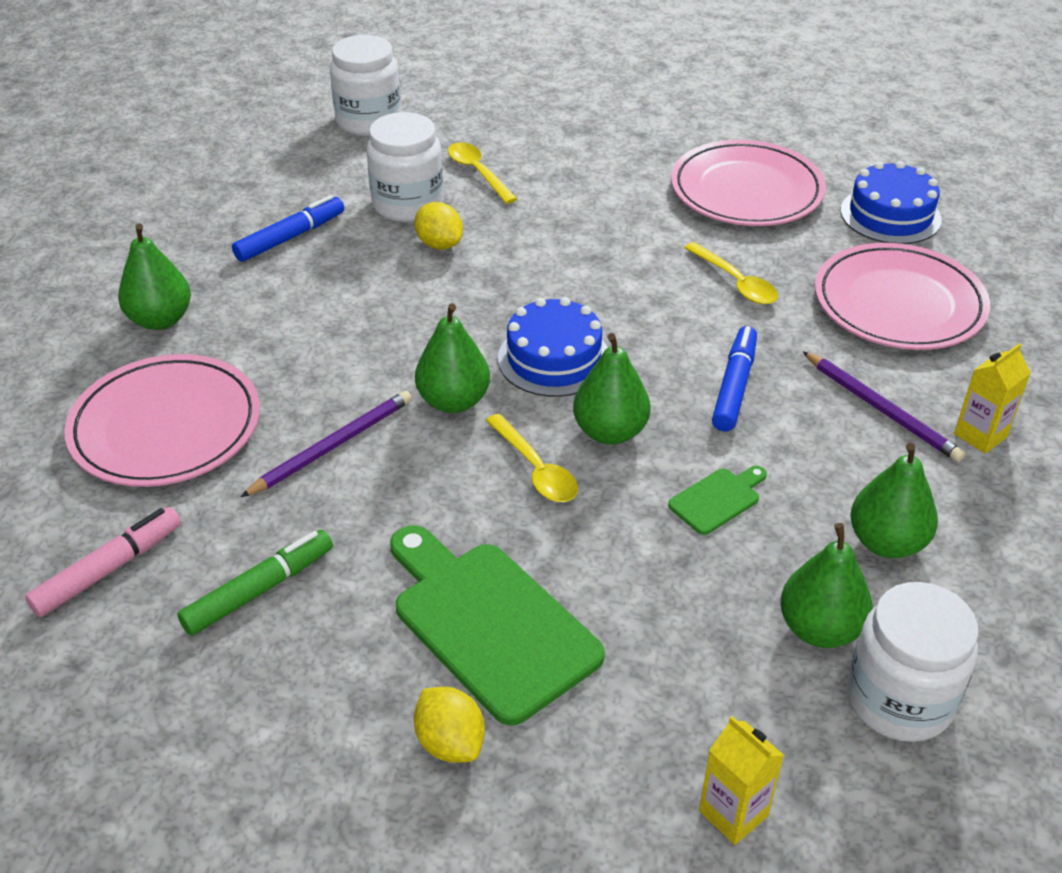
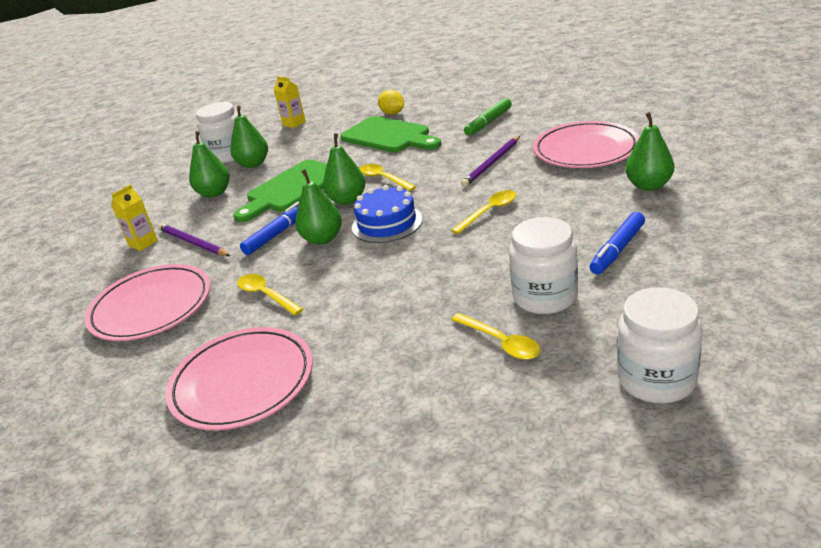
camera: 175 degrees right, 10 degrees down
pink marker [25,507,181,617] -> none
yellow lemon [414,202,463,249] -> none
green pear [415,303,490,413] -> green pear moved to [295,169,342,245]
green cutting board [668,466,767,535] -> green cutting board [233,160,327,222], size x2.17
blue marker [712,326,757,432] -> blue marker turned 150 degrees counterclockwise [240,201,299,255]
blue cake [841,161,942,244] -> none
none -> yellow spoon [451,190,517,234]

